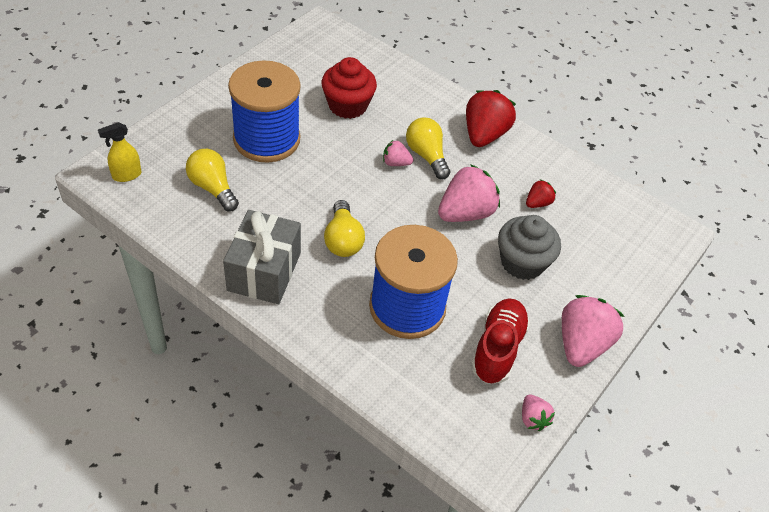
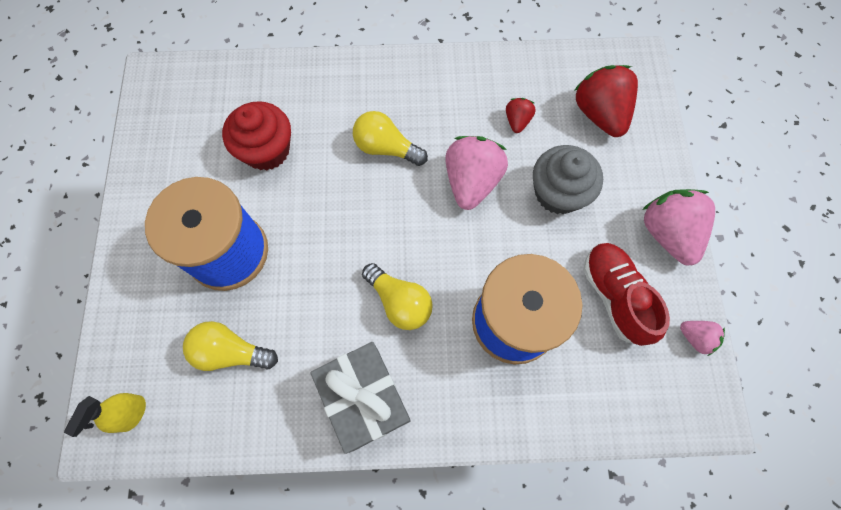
camera: 35 degrees left, 20 degrees up
pink strawberry [383,140,413,166] -> none
red strawberry [466,90,516,147] -> red strawberry moved to [574,65,638,137]

